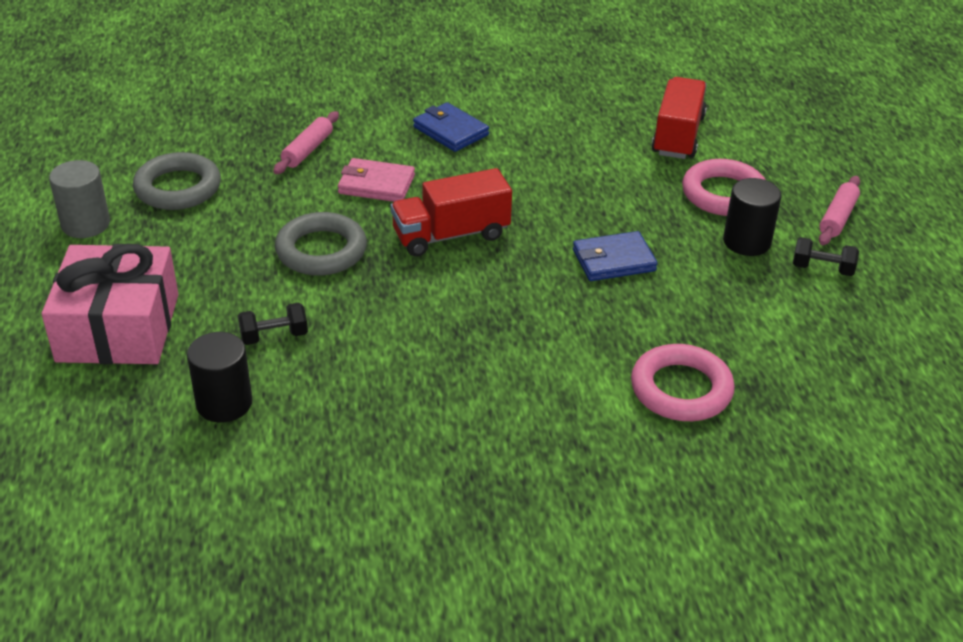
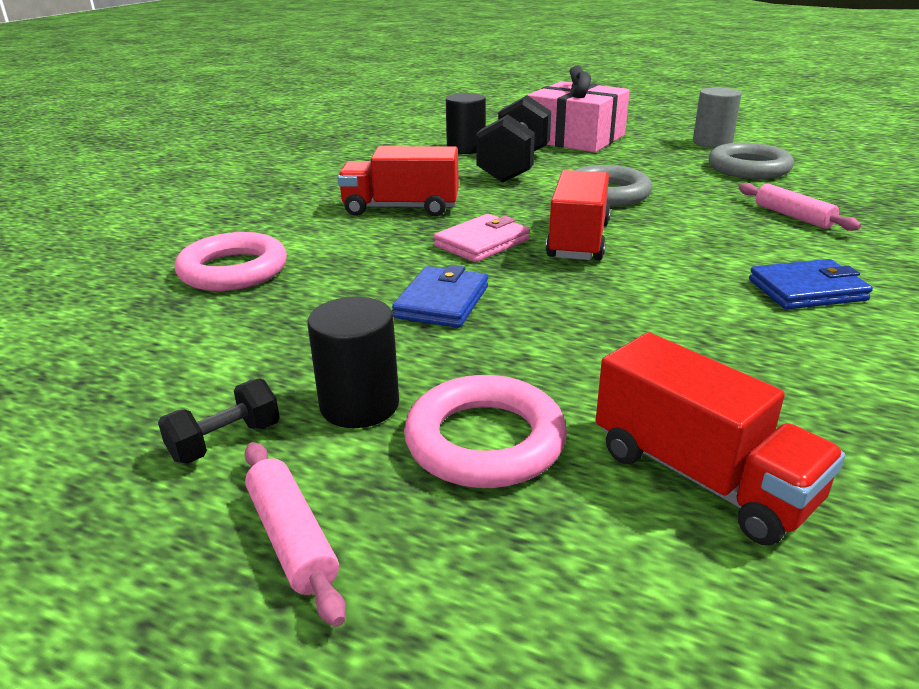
camera: 125 degrees right, 10 degrees down
black dumbbell [238,302,308,345] -> black dumbbell [476,95,551,183], size x2.16
pink wallet [338,158,415,202] -> pink wallet moved to [434,214,530,262]
none -> red truck [338,146,459,216]

